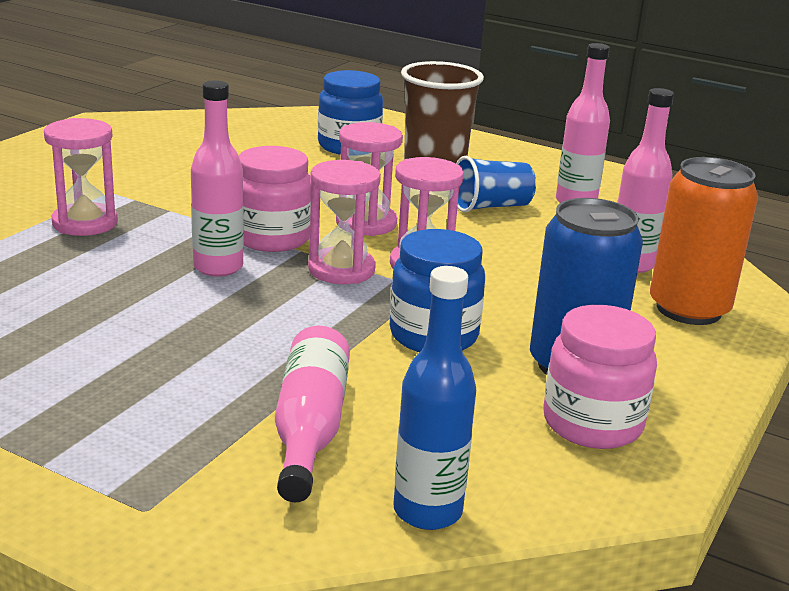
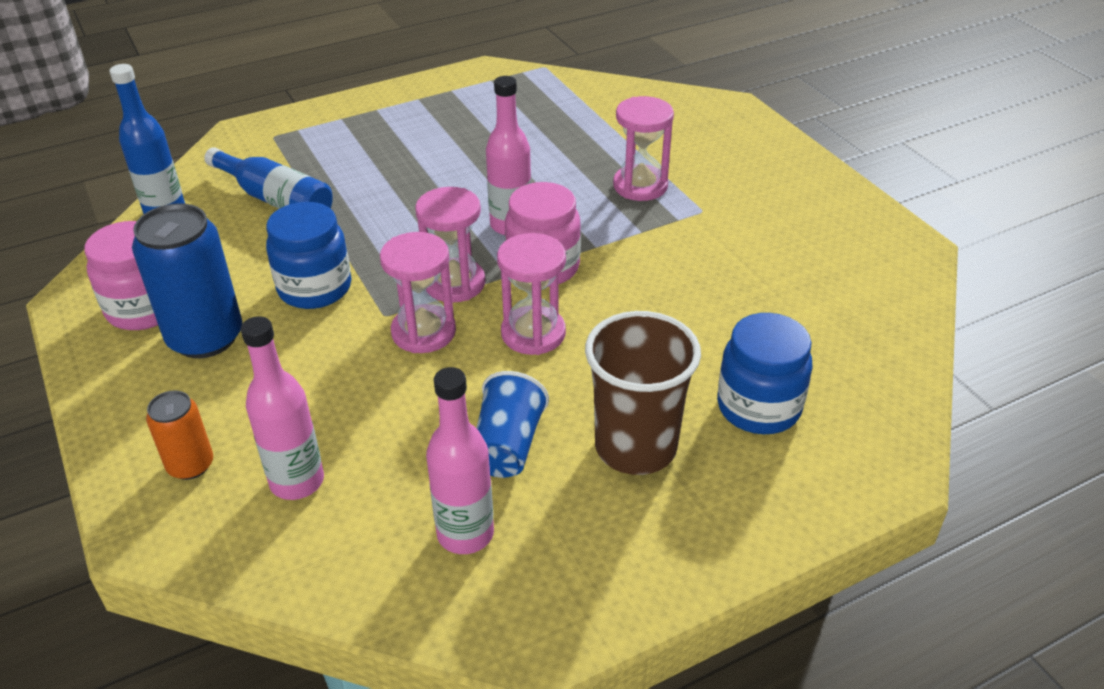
camera: 125 degrees right, 15 degrees up
pink bottle [275,326,350,502] -> blue bottle [204,147,332,209]
orange can [650,157,758,325] -> orange can [146,391,213,480], size x0.54

